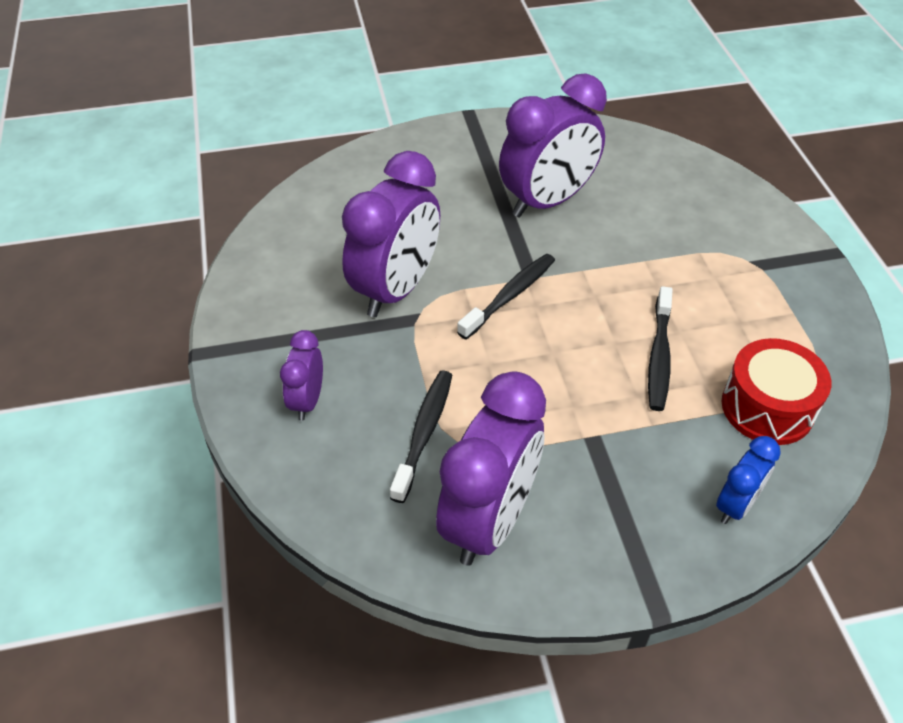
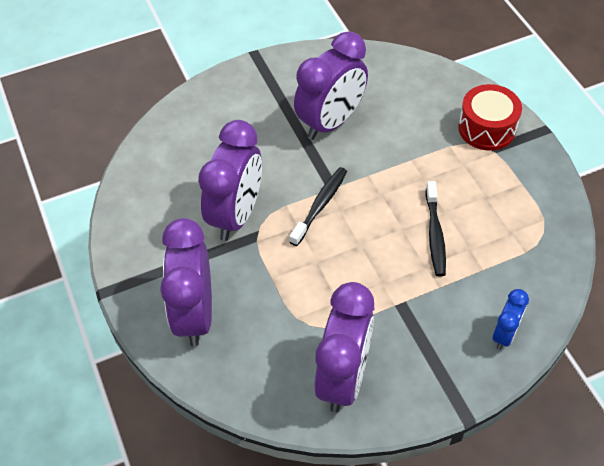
camera: 10 degrees left, 5 degrees up
purple clock [280,330,323,421] -> purple clock [160,218,212,347], size x1.98
black toothbrush [390,371,452,503] -> none
red drum [721,338,831,445] -> red drum moved to [458,84,522,151]

